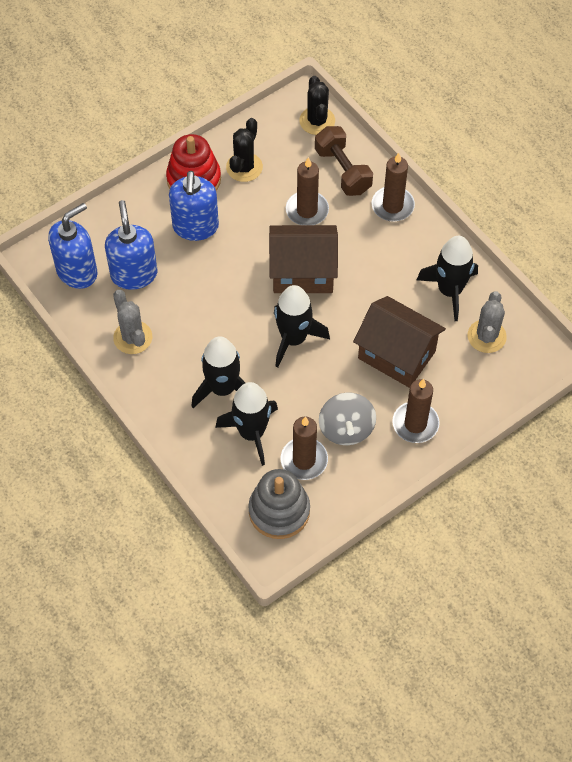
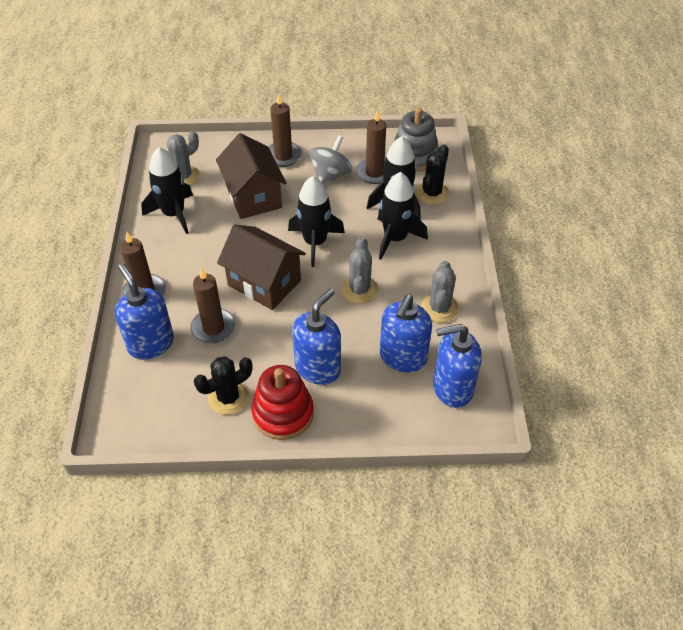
camera: 145 degrees left, 10 degrees down
black cactus [299,76,335,135] -> black cactus moved to [416,144,449,205]
brown dumbbell [315,126,373,196] -> blue soap dispenser [115,264,174,359]
none -> grey cactus [341,237,378,304]

